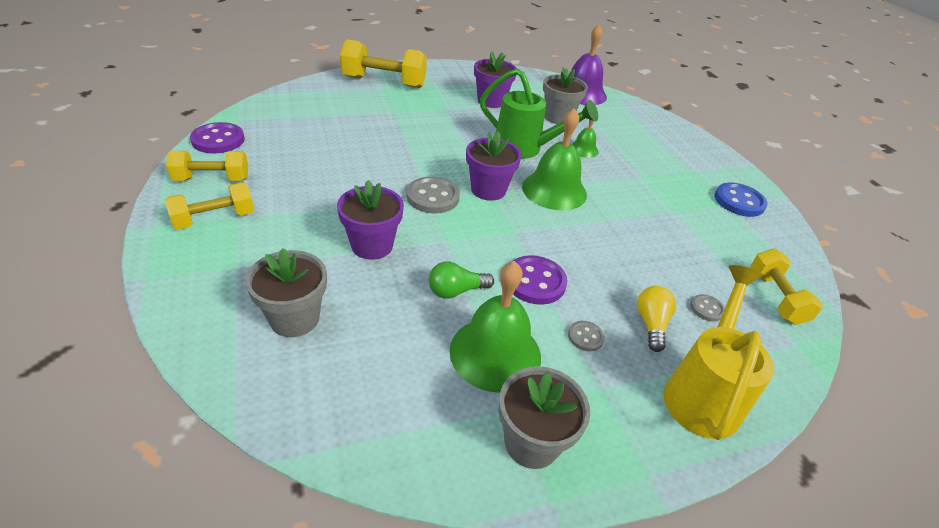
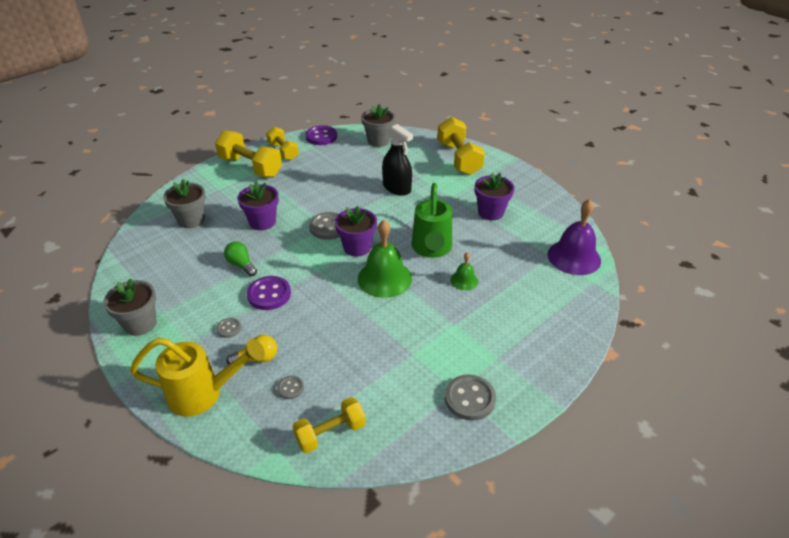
camera: 70 degrees right, 0 degrees up
yellow dumbbell [165,182,254,230] -> yellow dumbbell [215,130,282,178], size x1.57
green bell [450,261,541,393] -> none
grey flower pot [543,68,588,124] -> grey flower pot moved to [361,104,395,147]
blue button [715,183,768,217] -> grey button [445,374,496,421]
none -> black spray bottle [382,124,413,196]

